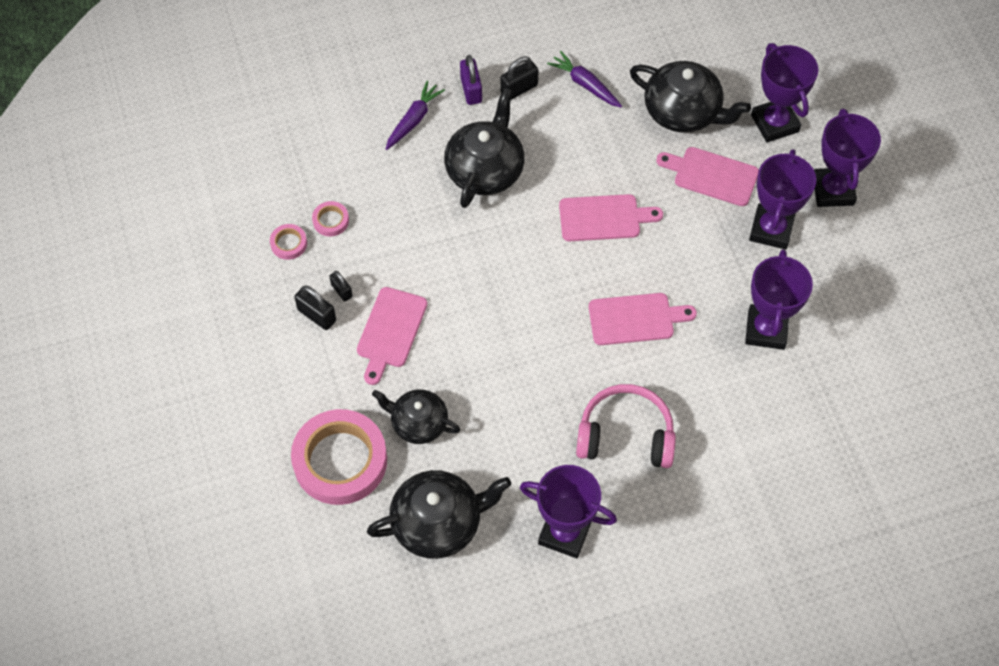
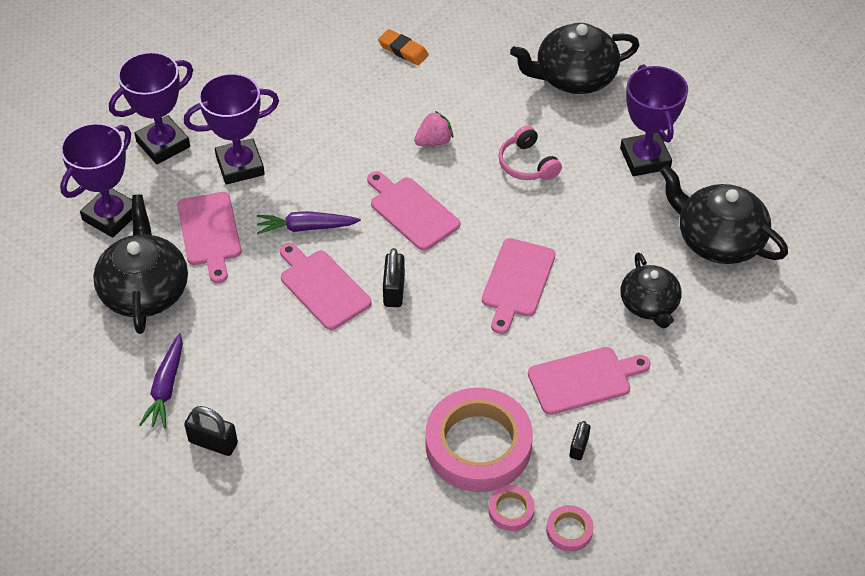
camera: 125 degrees left, 10 degrees down
pink tape [291,409,387,505] -> pink tape moved to [426,388,533,492]
black padlock [294,286,336,330] -> black padlock moved to [383,248,405,307]
purple carrot [386,81,445,150] -> purple carrot moved to [257,211,361,234]
black teapot [444,88,525,208] -> black teapot moved to [510,23,639,94]
purple padlock [460,55,482,105] -> none
pink headphones [576,384,676,468] -> pink headphones [498,125,562,180], size x0.64
purple trophy [745,249,813,350] -> none
none -> orange eraser [378,29,429,65]
none -> pink strawberry [414,111,453,146]
none -> pink cutting board [482,238,556,334]

